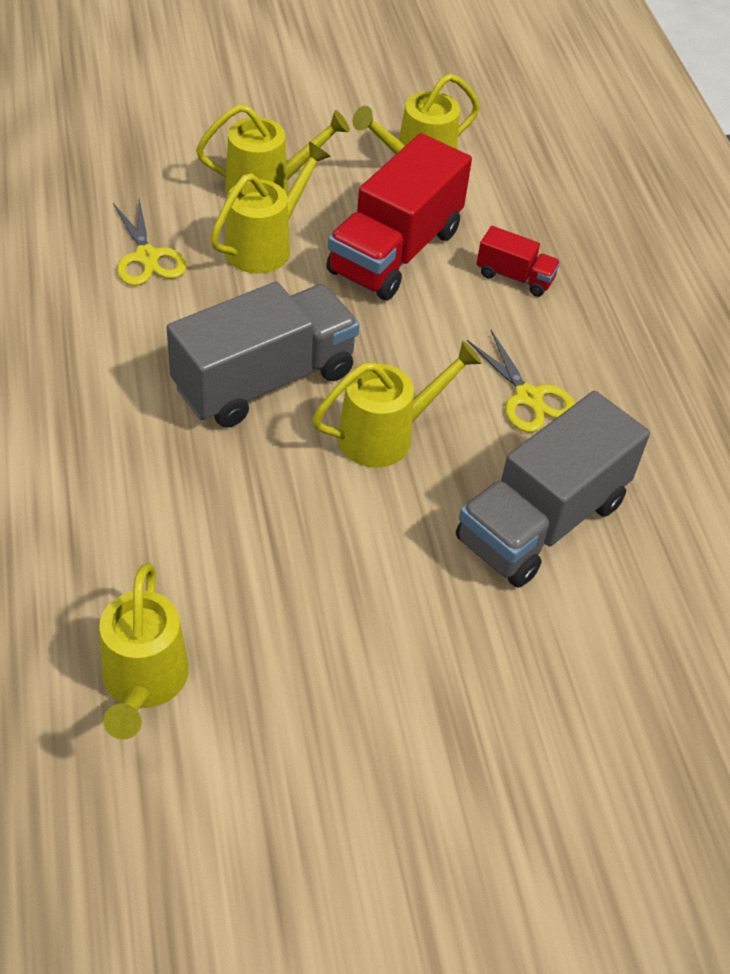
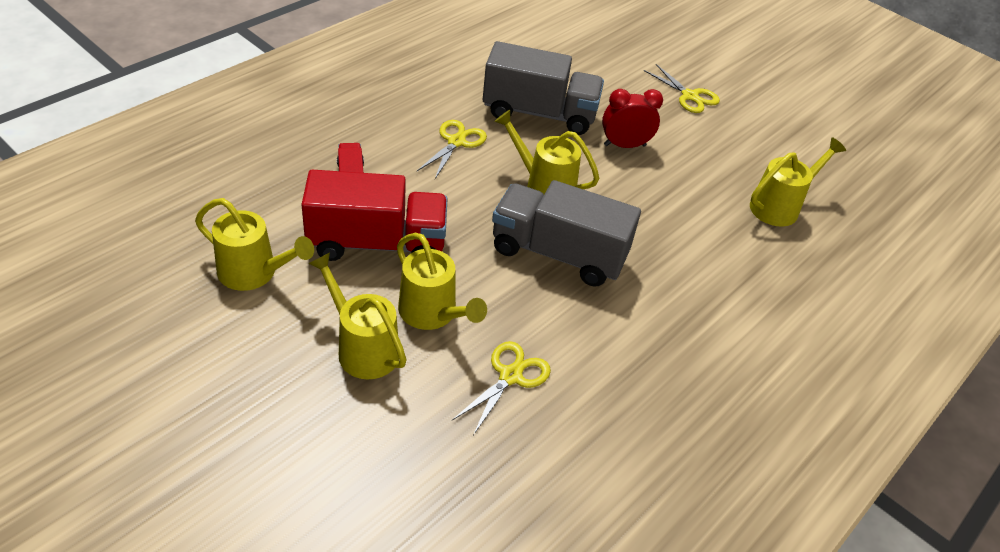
camera: 125 degrees left, 5 degrees down
yellow watering can [210,141,331,273] -> yellow watering can turned 135 degrees counterclockwise [397,233,487,330]
none -> red clock [602,89,663,148]
none -> yellow scissors [644,64,720,113]

